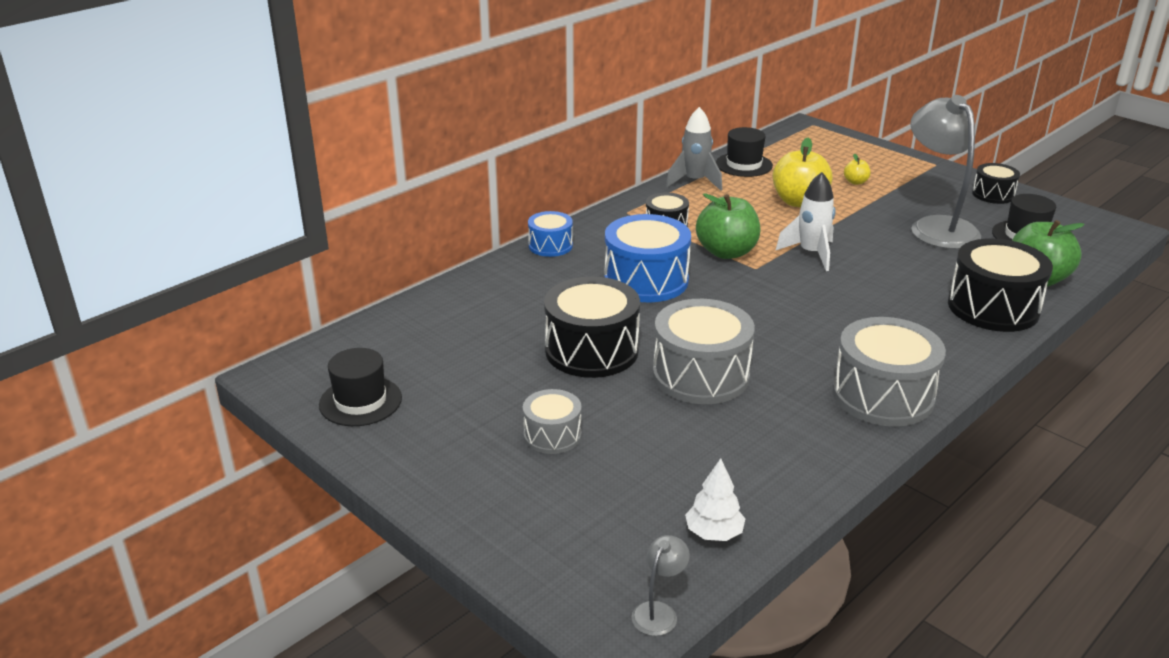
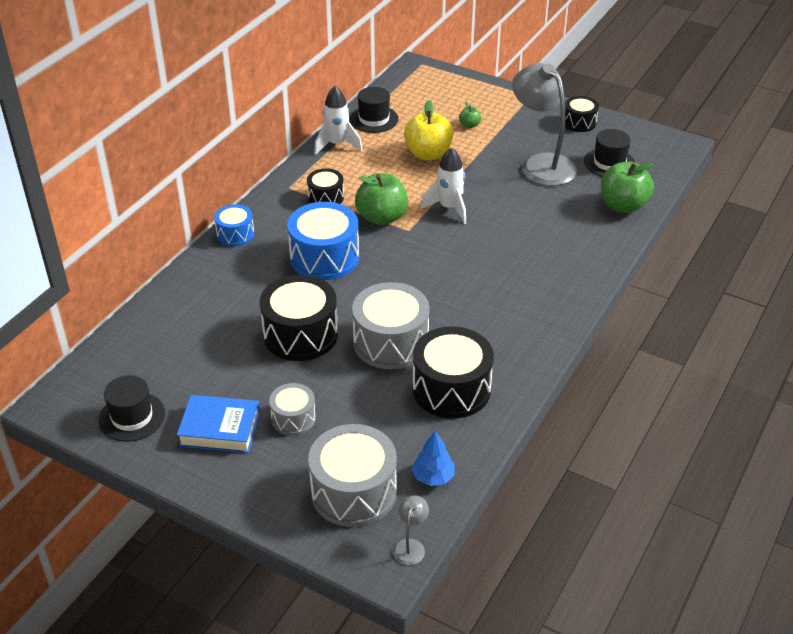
camera: 15 degrees left, 10 degrees up
grey rocket [666,107,722,191] -> white rocket [314,86,363,155]
white tree [685,458,746,541] -> blue tree [412,431,455,486]
grey drum [833,317,946,427] -> grey drum moved to [308,424,397,527]
yellow apple [844,154,871,185] -> green apple [459,102,481,128]
black drum [948,238,1053,332] -> black drum moved to [412,326,494,419]
none -> blue book [177,395,260,453]

